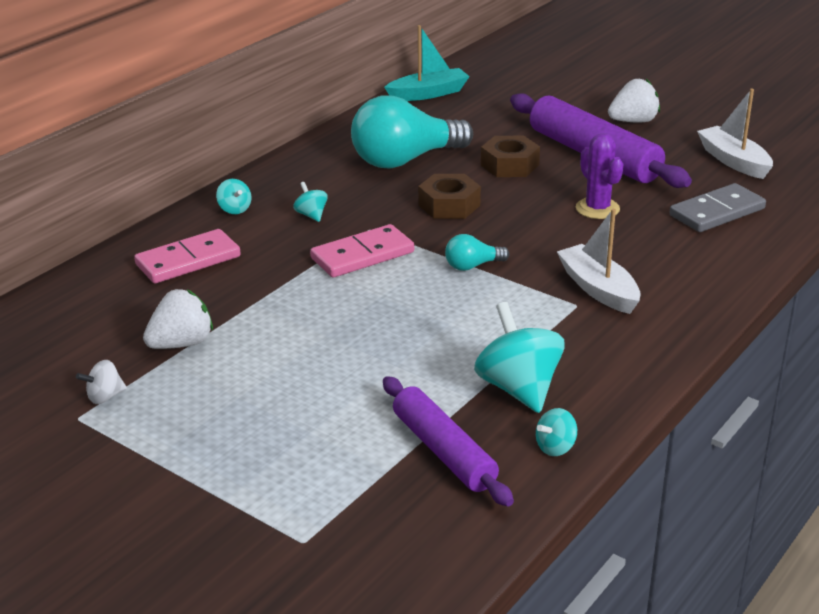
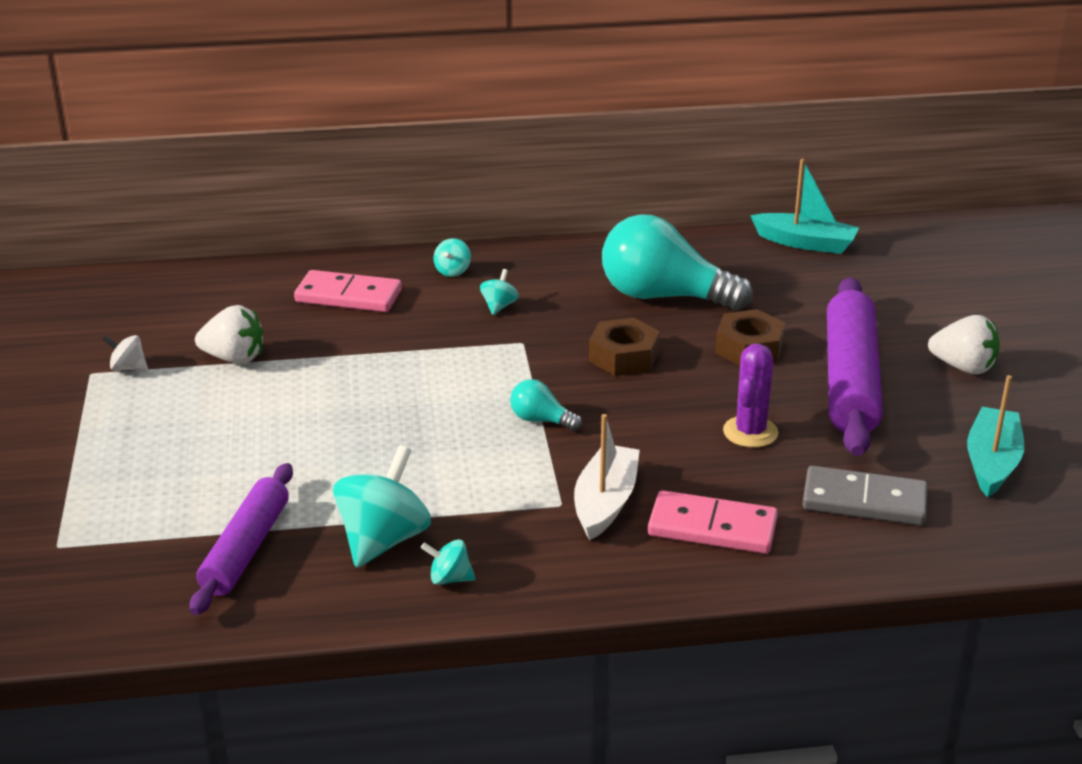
camera: 45 degrees right, 0 degrees up
pink domino [310,224,414,277] -> pink domino moved to [648,490,778,554]
turquoise spinning top [536,408,577,456] -> turquoise spinning top moved to [421,539,475,585]
white boat [697,89,773,179] -> turquoise boat [967,375,1024,497]

